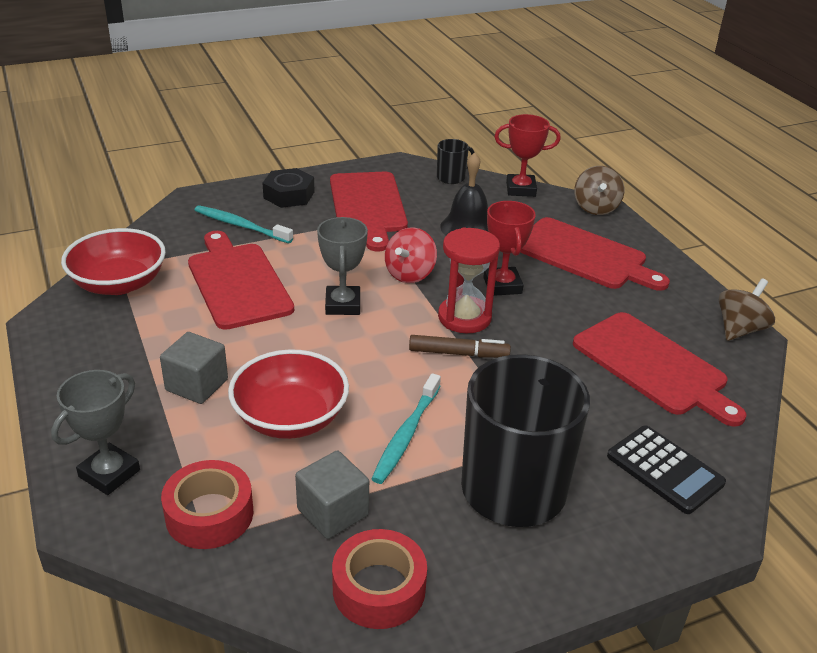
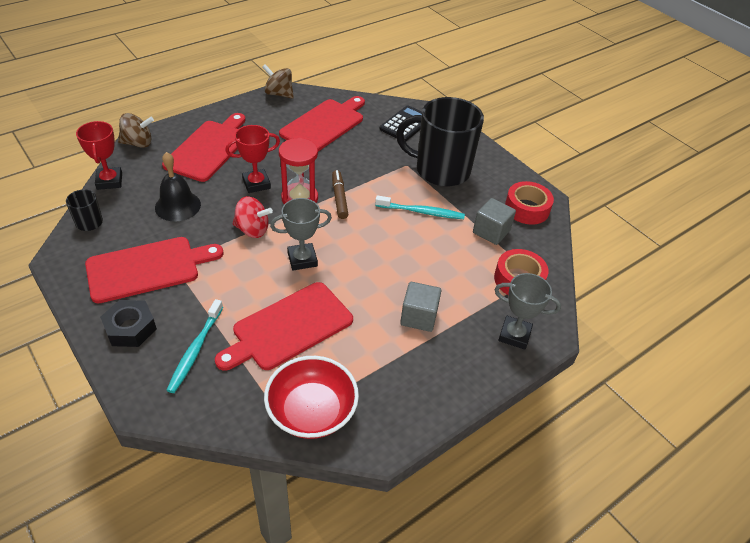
camera: 105 degrees left, 10 degrees up
red bowl [228,349,349,439] -> none

